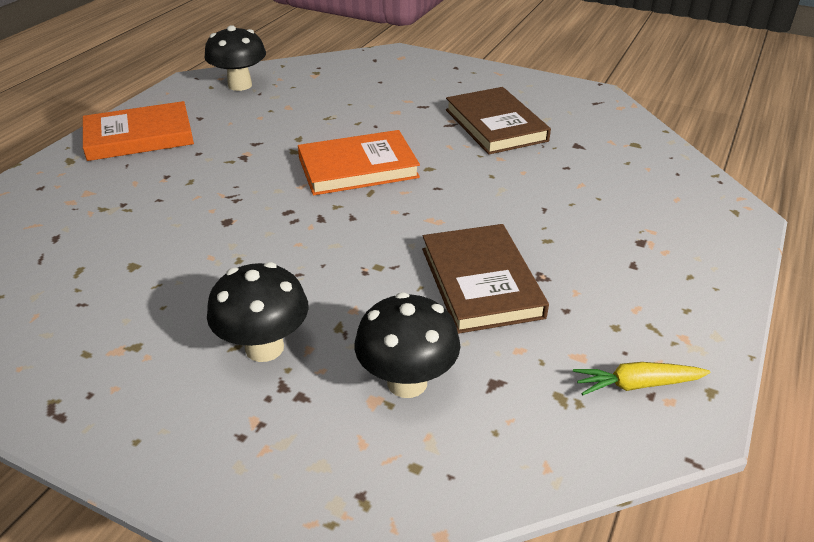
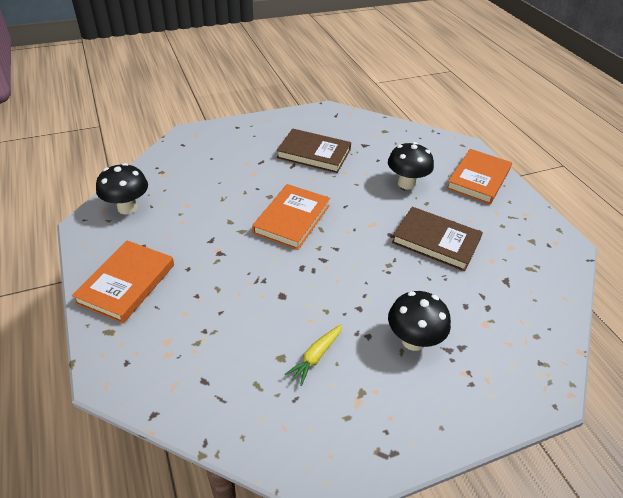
camera: 50 degrees left, 5 degrees up
black mushroom [354,292,460,398] -> black mushroom moved to [388,142,434,189]
yellow carrot [573,362,711,395] -> yellow carrot moved to [285,325,342,386]
none -> orange book [446,149,512,204]

